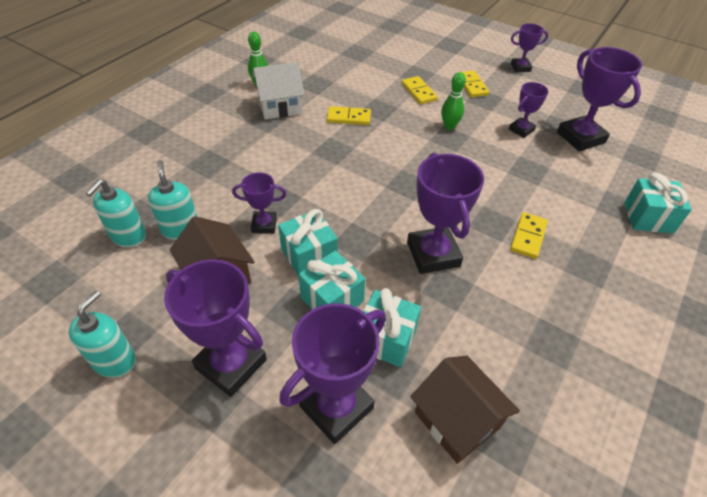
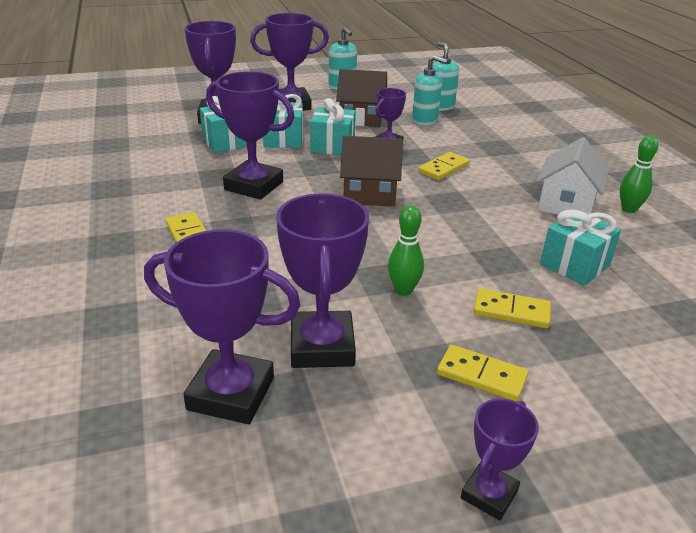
camera: 130 degrees right, 15 degrees down
yellow domino [326,106,371,125] -> yellow domino moved to [418,152,470,180]
brown house [410,356,520,464] -> brown house moved to [340,136,403,207]
purple trophy [509,82,548,138] -> purple trophy [276,193,369,368], size x1.80
turquoise gift [624,173,692,233] -> turquoise gift moved to [540,210,621,286]

